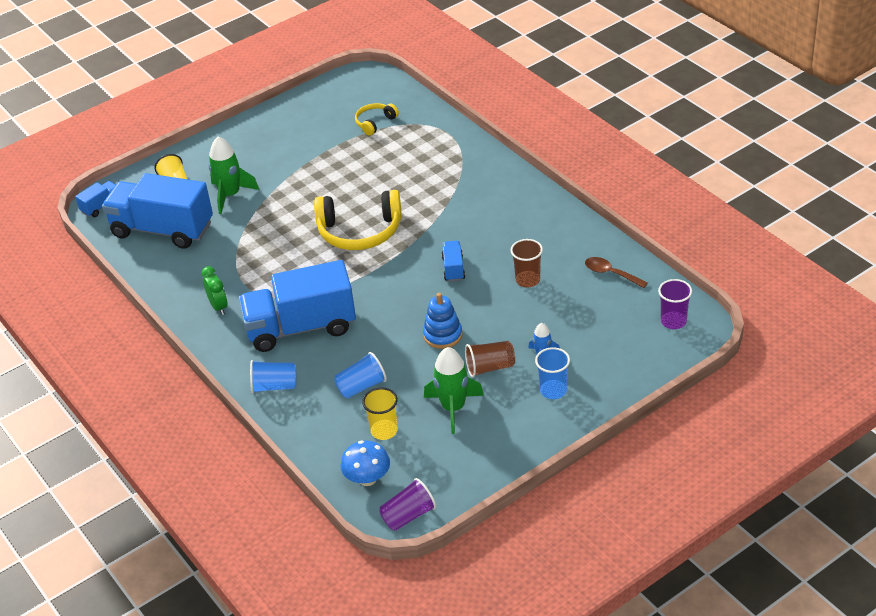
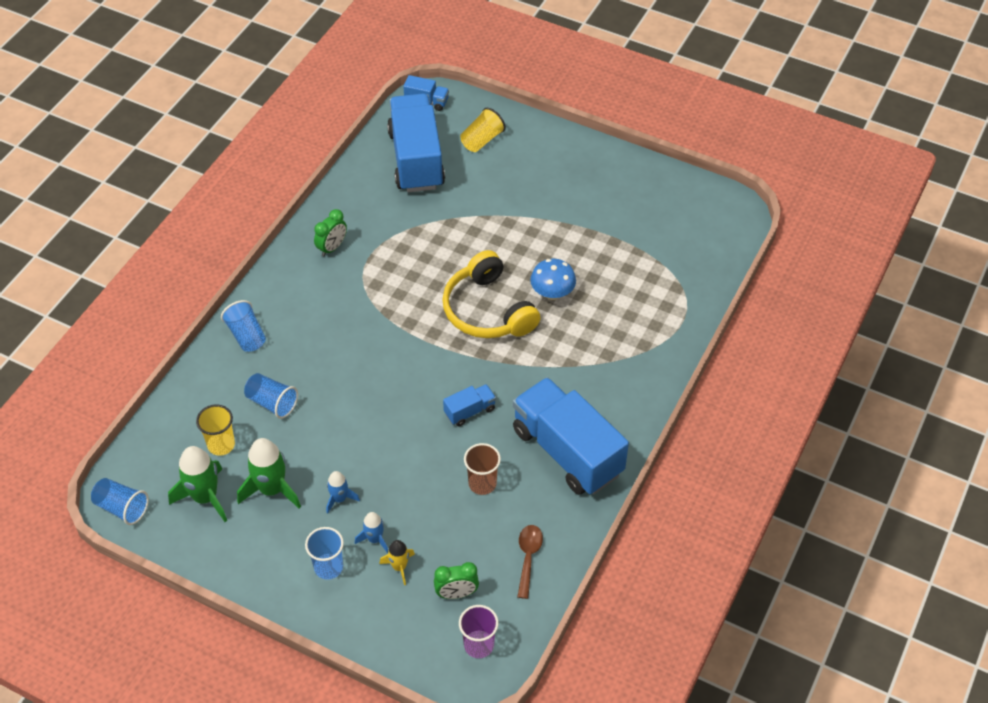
camera: 60 degrees right, 10 degrees up
green rocket [208,137,259,214] -> green rocket moved to [168,446,227,522]
blue truck [239,260,356,352] -> blue truck moved to [513,377,629,495]
blue mushroom [341,440,390,486] -> blue mushroom moved to [530,258,576,300]
yellow headphones [355,103,399,136] -> none
purple cup [379,478,436,531] -> blue cup [91,478,149,525]
blue stacking toy [423,293,462,349] -> none
brown cup [465,341,515,377] -> blue rocket [326,471,360,514]
none -> yellow rocket [379,540,415,585]
none -> green clock [434,562,479,599]

